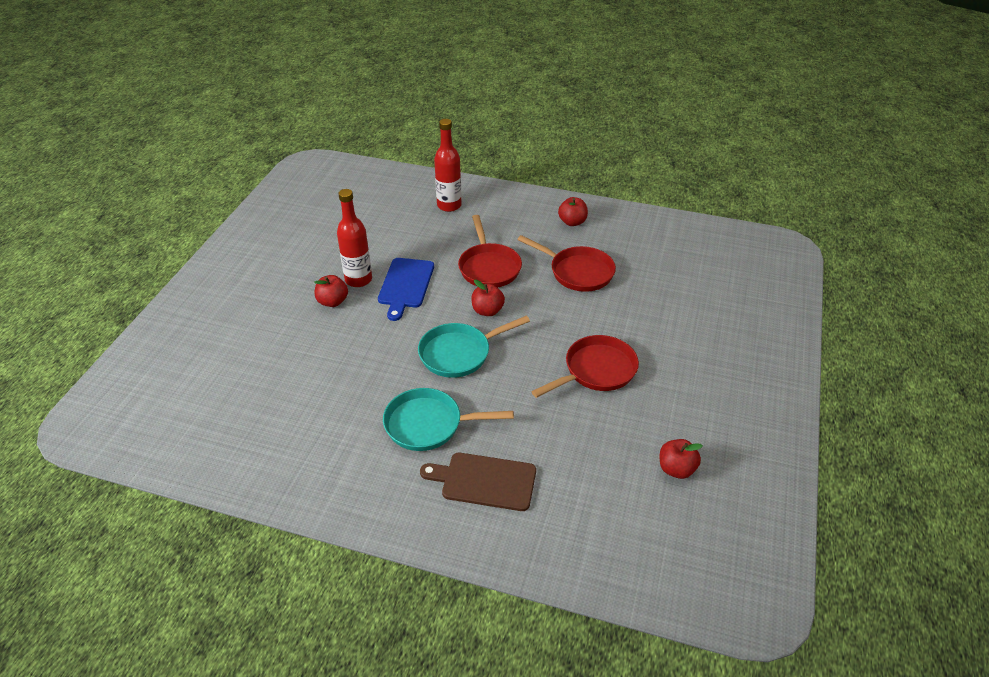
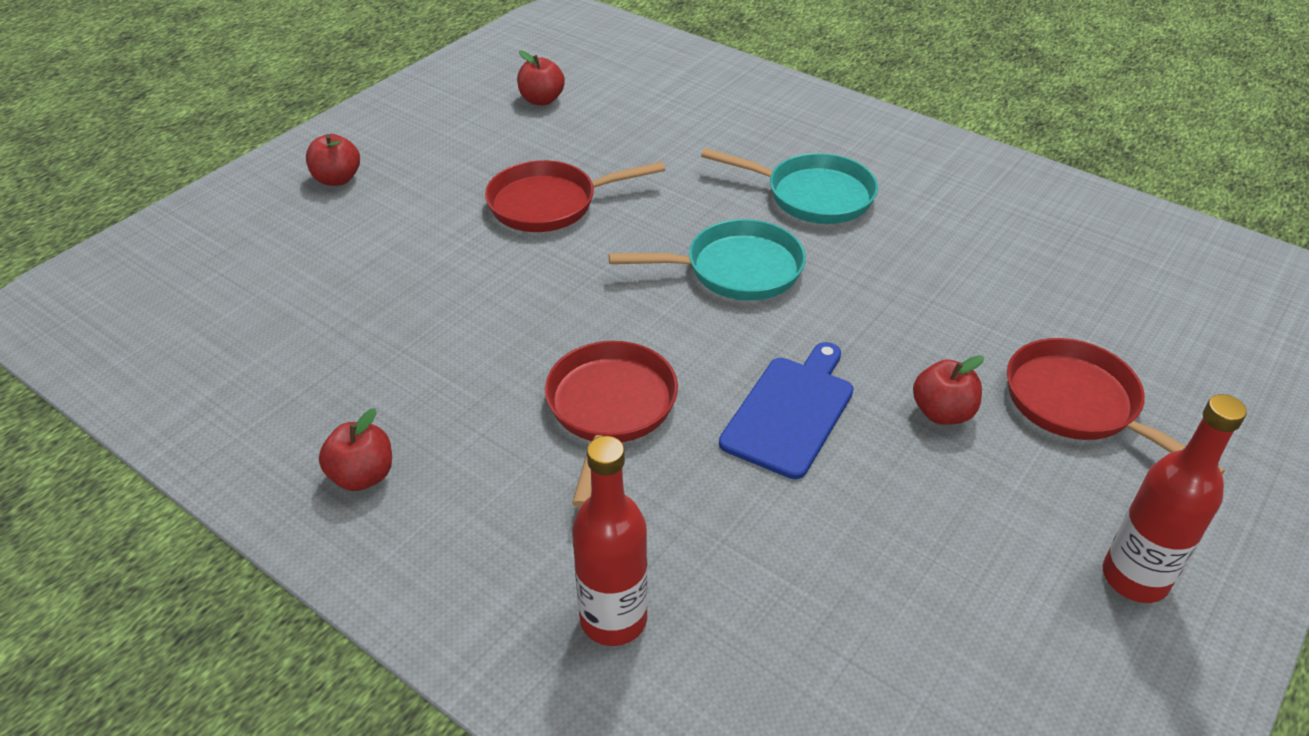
camera: 160 degrees left, 0 degrees up
red bottle [337,189,372,287] -> red bottle moved to [1103,394,1247,603]
brown cutting board [420,453,536,511] -> none
red apple [471,280,505,316] -> red apple moved to [306,134,360,186]
red pan [517,235,616,292] -> red pan moved to [1007,338,1225,475]

